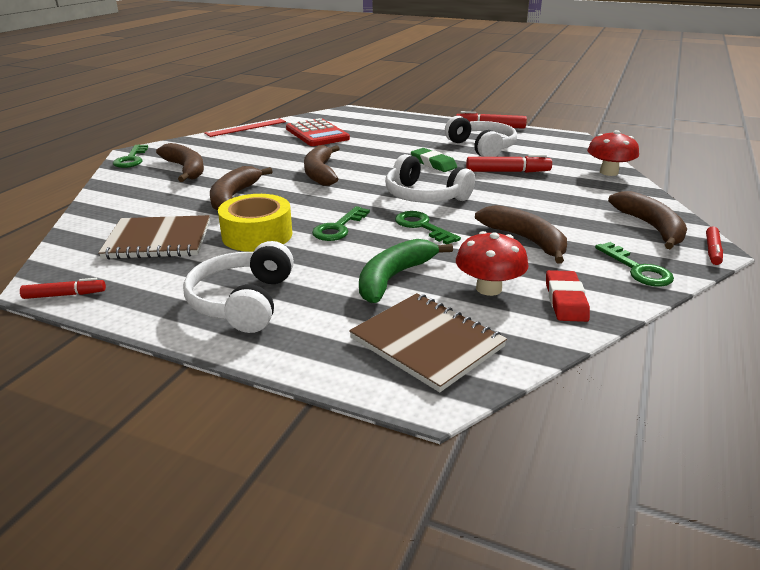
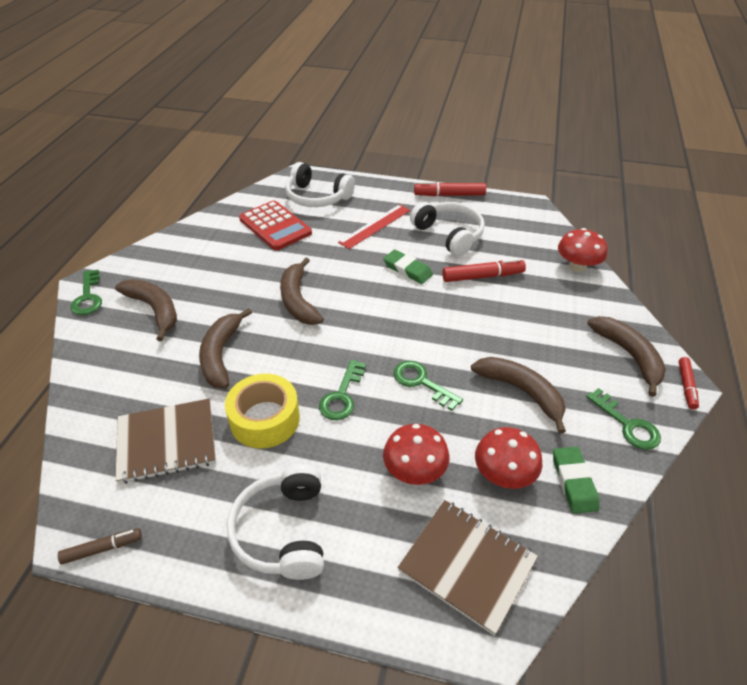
camera: 10 degrees left, 15 degrees up
red marker [20,278,106,299] -> brown marker [58,528,142,564]
red ruler [204,118,286,137] -> red ruler moved to [338,204,410,249]
green banana [359,239,453,303] -> red mushroom [383,424,450,485]
white headphones [385,154,475,203] -> white headphones moved to [285,162,355,207]
red eraser [546,270,590,322] -> green eraser [553,446,600,514]

